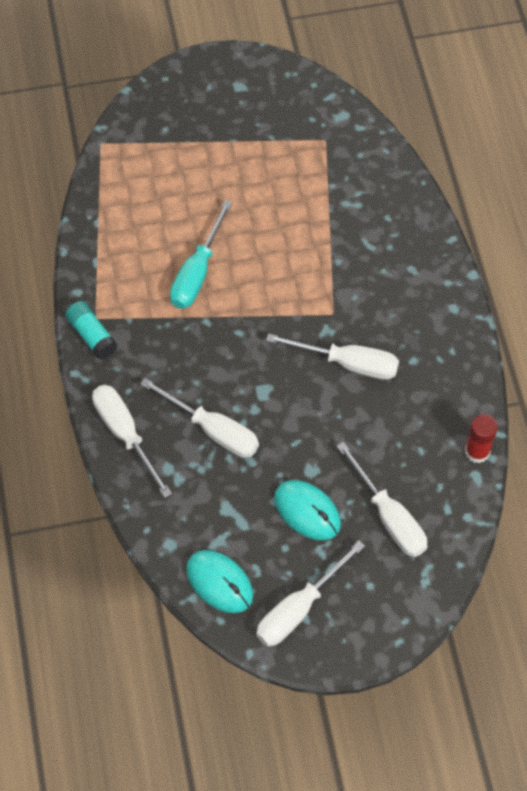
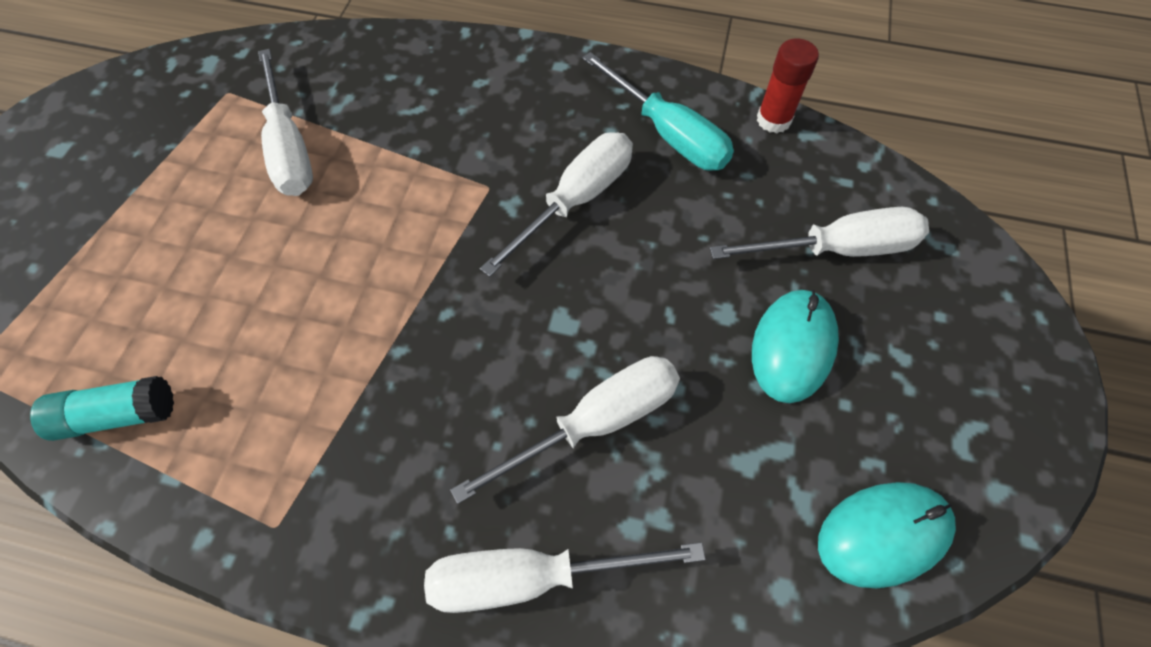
camera: 65 degrees left, 0 degrees up
turquoise glue stick [65,301,118,359] -> turquoise glue stick moved to [30,376,174,441]
turquoise screwdriver [170,200,233,309] -> turquoise screwdriver moved to [582,52,734,171]
white screwdriver [256,541,365,647] -> white screwdriver moved to [258,49,313,196]
turquoise mouse [274,480,341,540] -> turquoise mouse turned 45 degrees counterclockwise [752,290,839,403]

